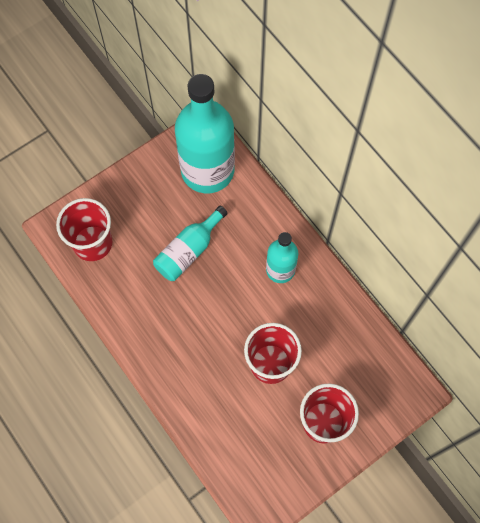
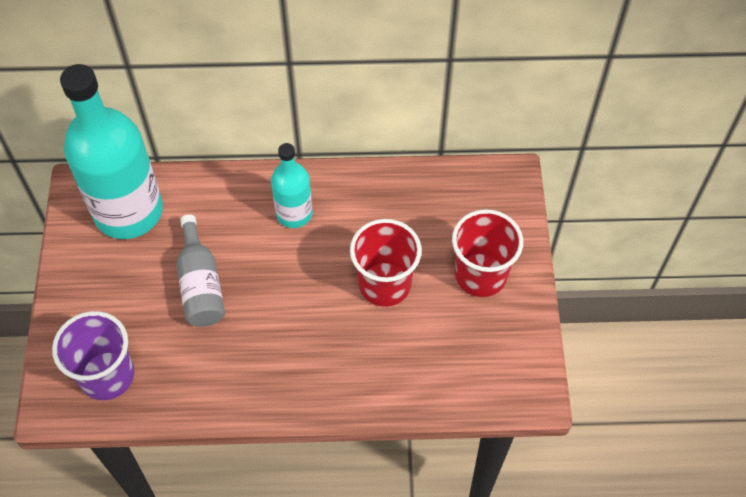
camera: 55 degrees left, 10 degrees down
red cup [56,198,112,261] -> purple cup [52,311,134,400]
turquoise bottle [153,206,228,281] -> grey bottle [176,214,225,327]

